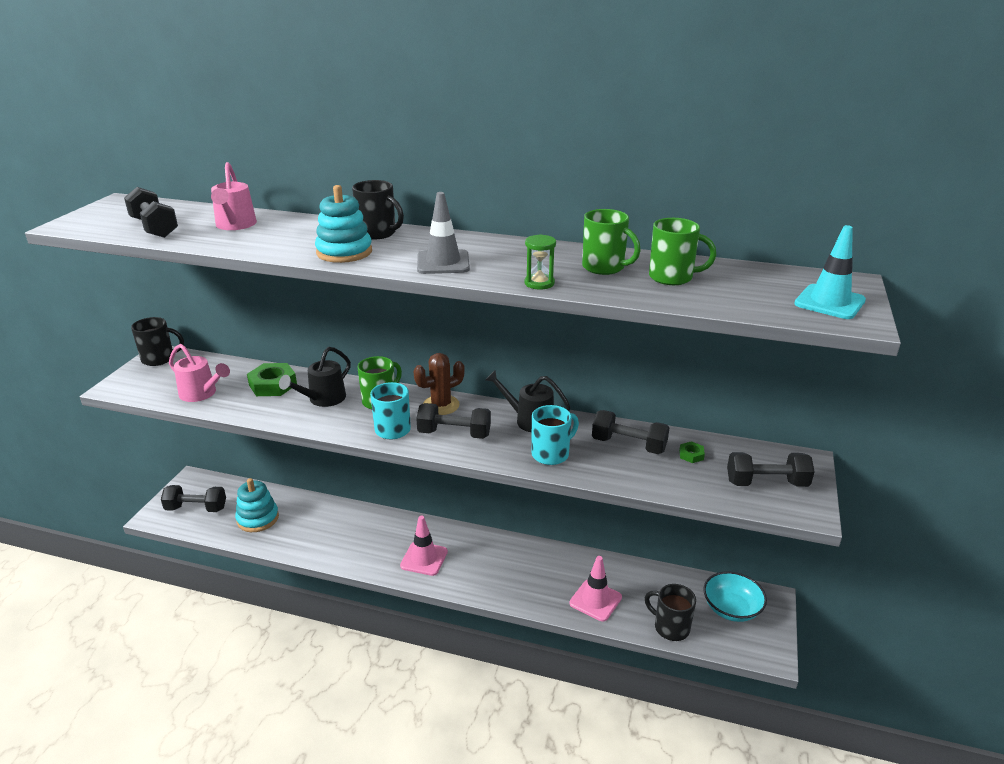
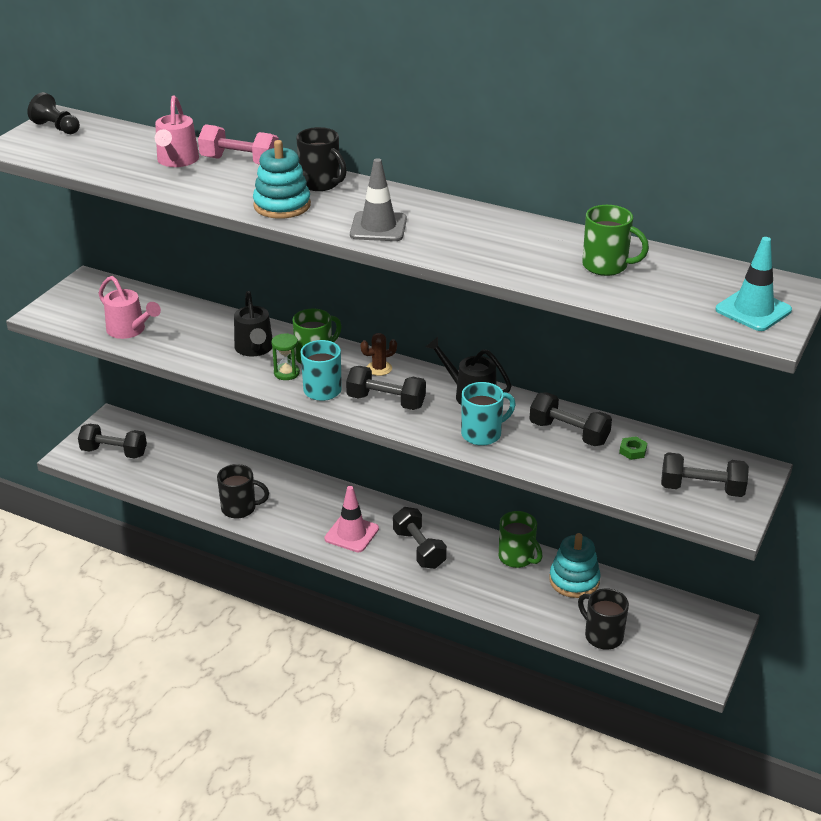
camera: 10 degrees right, 5 degrees up
black dumbbell [124,187,178,238] -> black dumbbell moved to [393,507,447,569]
black mug [131,317,184,366] -> black mug moved to [217,464,269,519]
turquoise stacking toy [235,478,279,532] -> turquoise stacking toy moved to [549,533,601,598]
green nut [247,363,297,396] -> none
black watering can [279,347,351,407] -> black watering can turned 60 degrees counterclockwise [234,291,273,357]
brown cactus [413,353,465,415] -> brown cactus [360,333,397,376], size x0.64
green hourglass [524,234,556,290] -> green hourglass moved to [271,333,300,380]
pink traffic cone [569,556,622,621] -> none
green mug [582,209,641,275] -> green mug moved to [499,511,543,568]
turquoise bowl [703,571,767,622] -> none
none -> black pawn [27,92,80,134]
none -> pink dumbbell [198,124,279,165]

